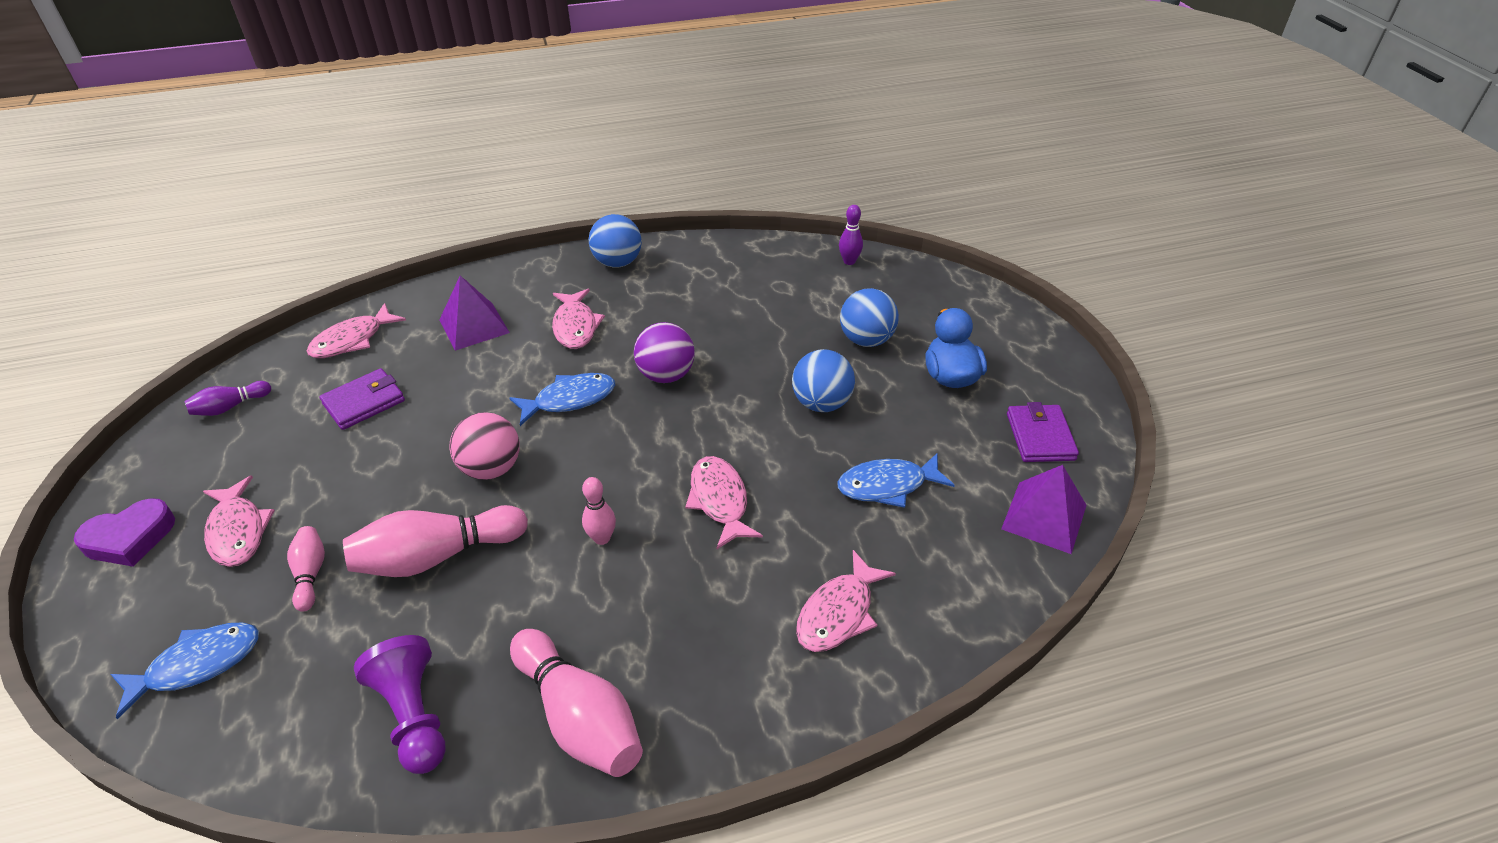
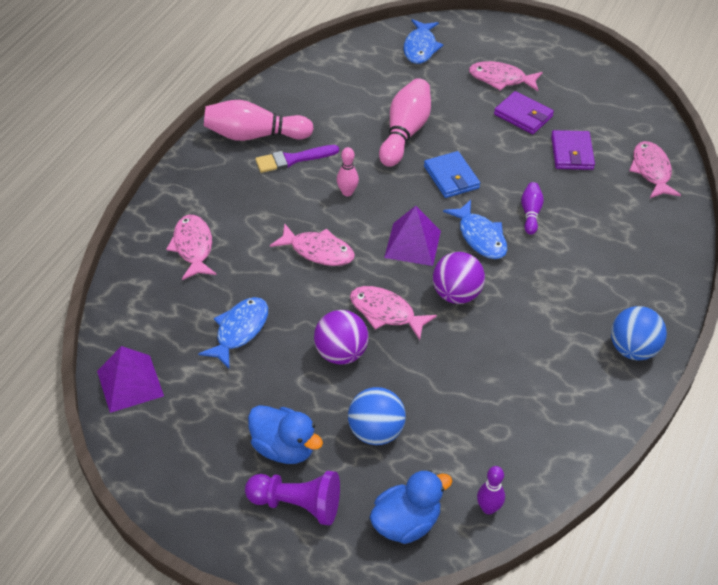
camera: 130 degrees right, 5 degrees up
purple heart [74,498,175,567] -> none
purple bowling pin [184,381,271,416] -> purple bowling pin moved to [521,182,544,235]
pink bowling pin [287,526,325,612] -> none
purple pawn [354,635,446,774] -> purple pawn moved to [245,471,340,526]
purple pyramid [439,276,510,351] -> purple pyramid moved to [384,206,441,266]
pink ball [449,412,520,480] -> blue wallet [424,151,480,198]
blue fish [510,373,615,426] -> blue fish turned 45 degrees counterclockwise [443,200,507,259]
pink fish [552,289,605,349] -> pink fish moved to [350,286,437,340]
blue ball [792,349,855,412] -> purple ball [314,310,369,365]
purple wallet [1007,402,1079,462] -> purple wallet moved to [494,91,554,134]
none -> purple brush [255,145,339,173]
none -> blue duck [370,470,452,544]

